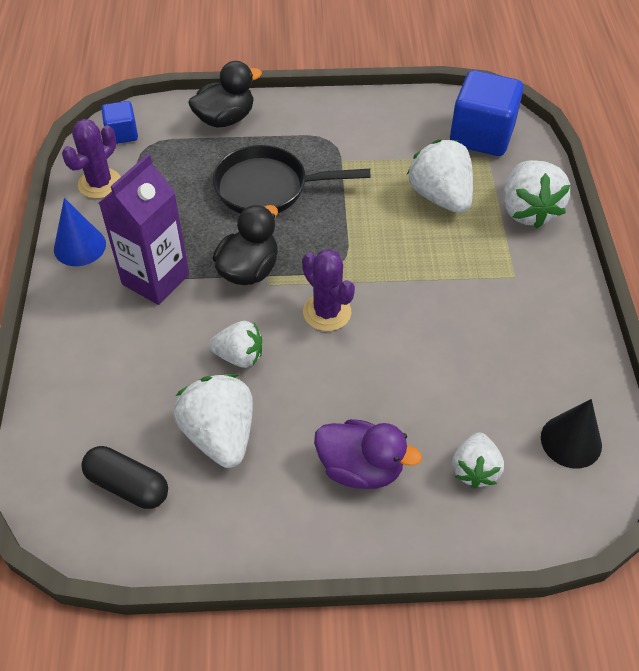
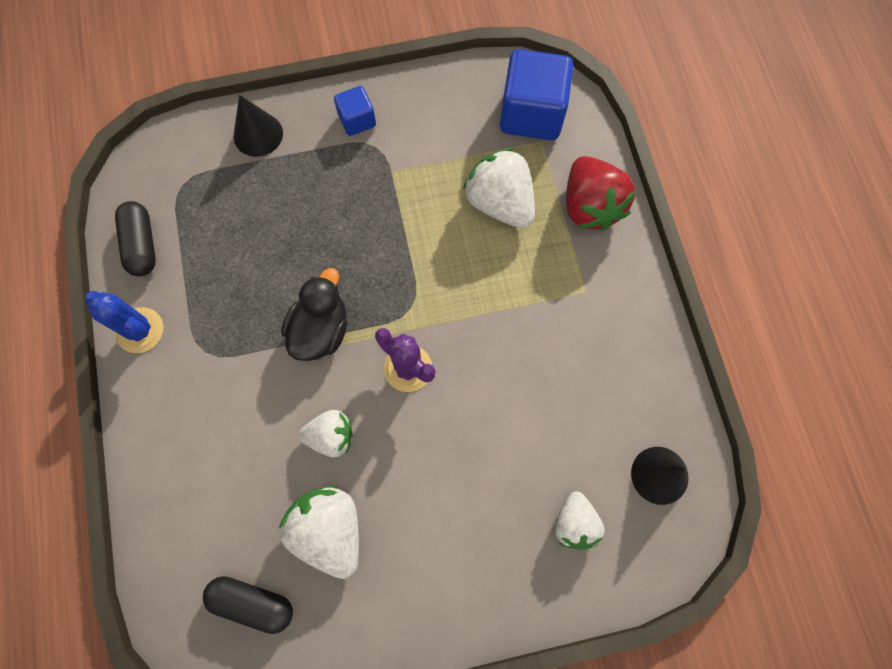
camera: 10 degrees left, 20 degrees up
blue cone [54,198,106,266] -> blue cactus [85,291,163,353]
purple cactus [62,119,121,199] -> black capsule [115,201,156,276]
purple carton [99,154,189,305] -> none
blue cube [101,101,138,144] -> blue cube moved to [334,86,376,136]
black duck [188,61,262,128] -> black cone [233,95,283,157]
black pan [213,145,371,214] -> none
purple duck [314,419,422,489] -> none
white strawberry [503,160,570,228] -> red strawberry [566,156,636,231]

